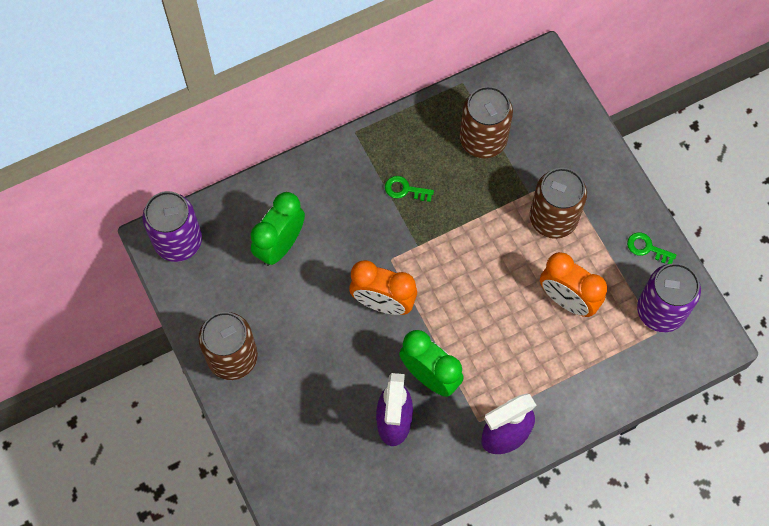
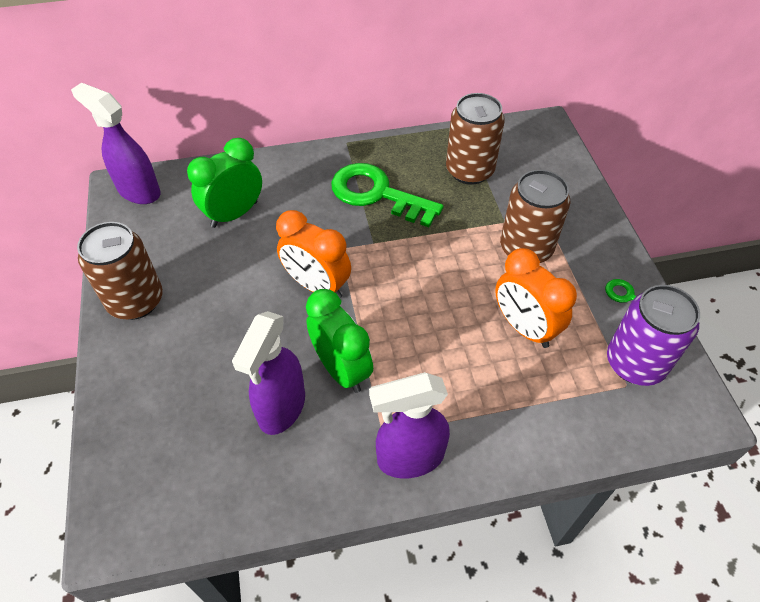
camera: 15 degrees right, 15 degrees down
purple can [143,191,202,262] -> purple spray bottle [71,83,161,204]
green key [385,176,434,202] -> green key [331,163,444,227], size x2.28

